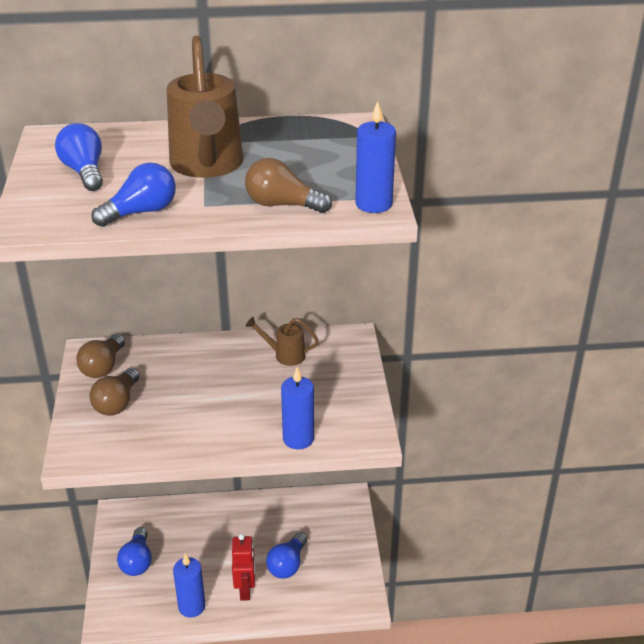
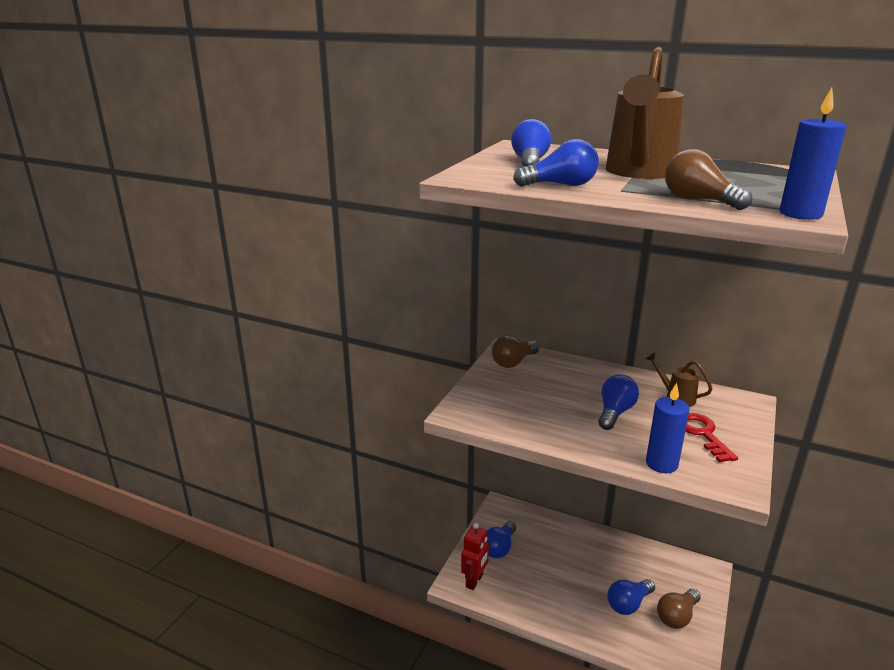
camera: 30 degrees right, 10 degrees down
brown light bulb [89,368,140,416] -> brown light bulb moved to [657,589,701,629]
blue candle [173,554,206,618] -> none
red robot [232,534,255,601] -> red robot moved to [461,523,489,590]
none -> blue light bulb [598,375,639,430]
none -> red key [686,413,738,462]

